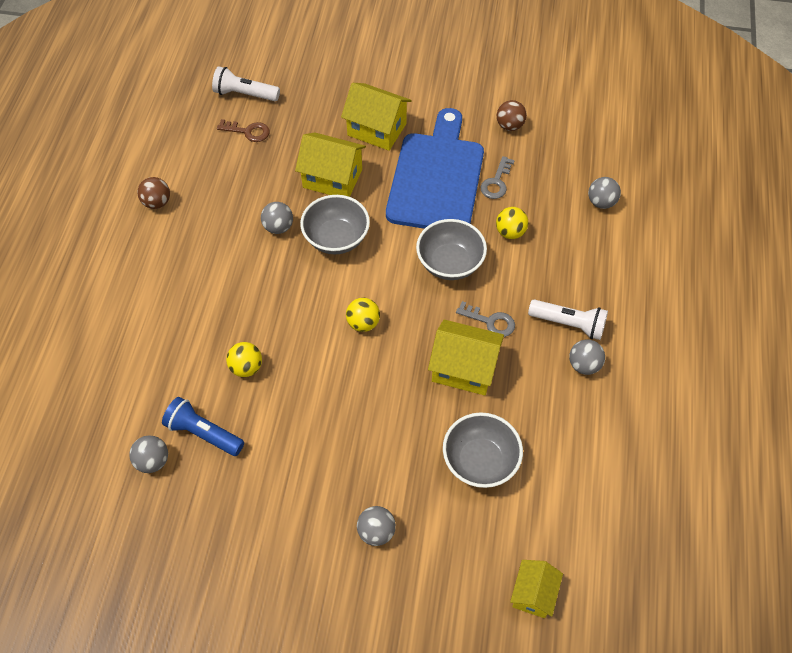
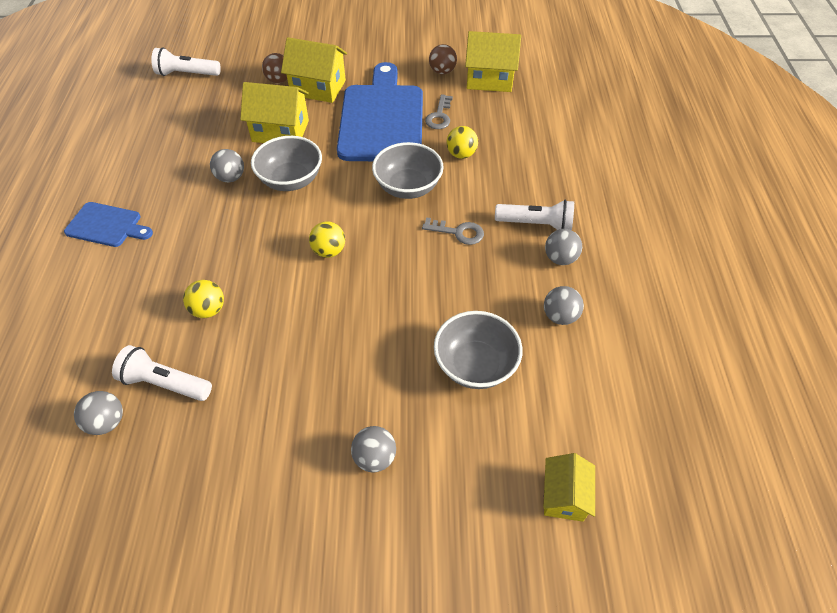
camera: 10 degrees left, 5 degrees down
brown ball [137,177,170,209] -> brown ball moved to [262,53,287,83]
blue flashlight [162,397,244,456] -> white flashlight [112,345,212,401]
brown key [217,119,270,142] -> none
yellow house [428,319,504,395] -> yellow house moved to [465,31,521,92]
grey ball [588,177,621,209] -> grey ball moved to [544,286,584,325]
none -> blue cutting board [64,202,153,247]

